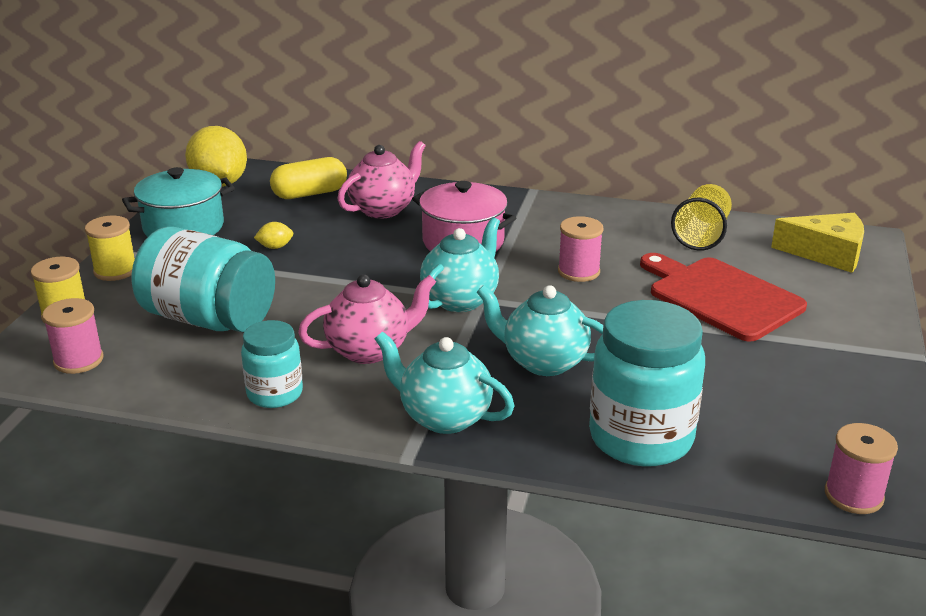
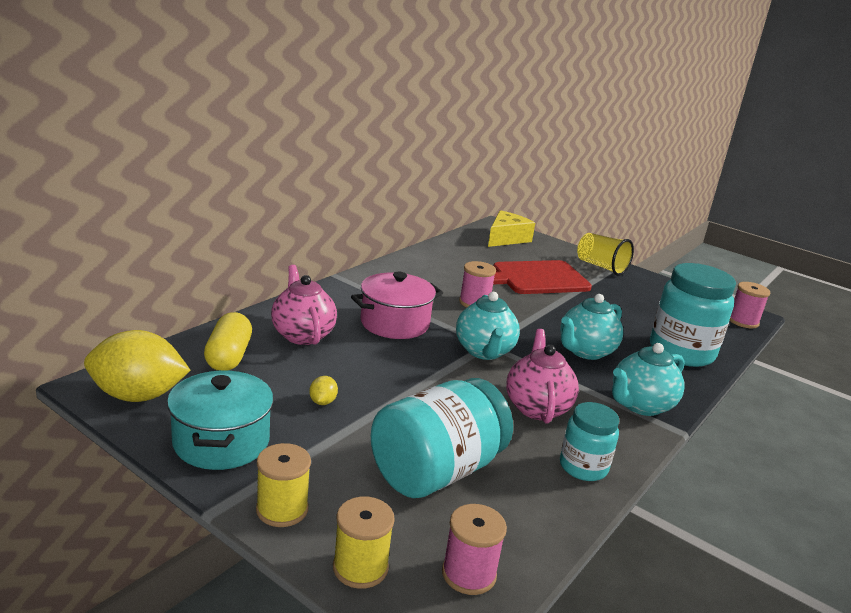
camera: 70 degrees left, 5 degrees down
turquoise teapot [420,217,500,312] -> turquoise teapot turned 150 degrees counterclockwise [456,292,520,360]
yellow cup [671,184,732,251] -> yellow cup moved to [577,233,634,276]

